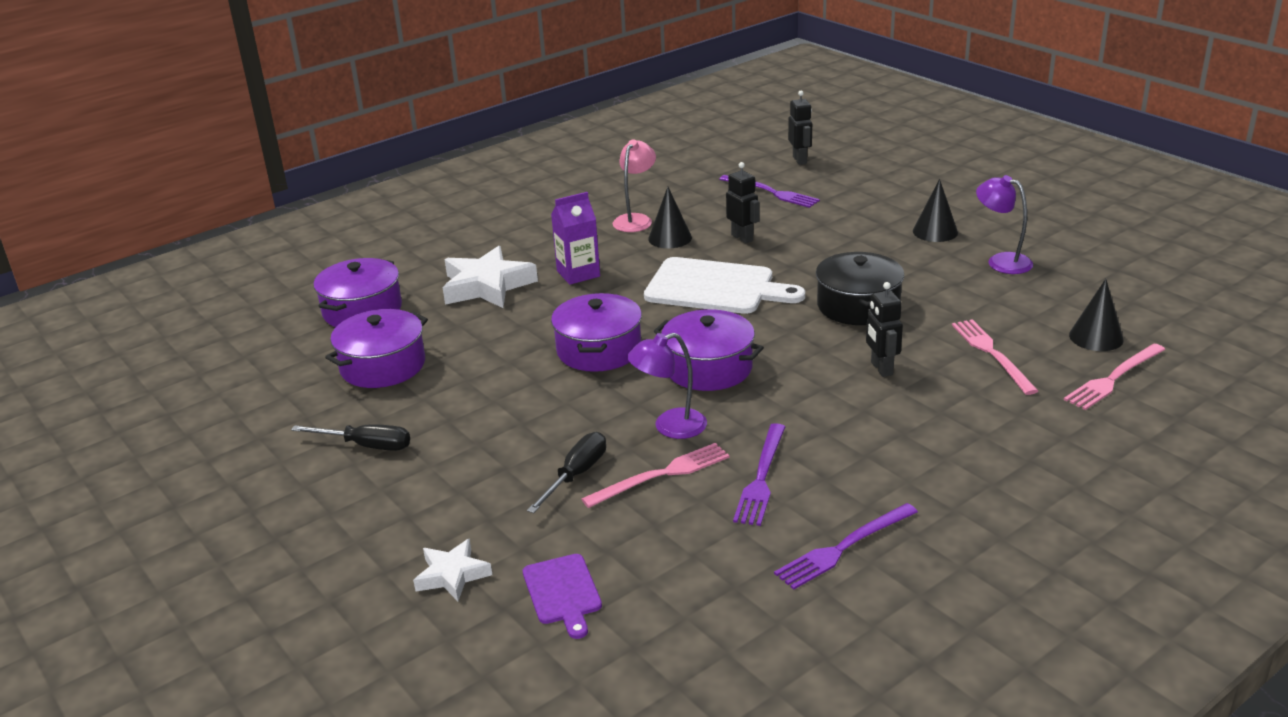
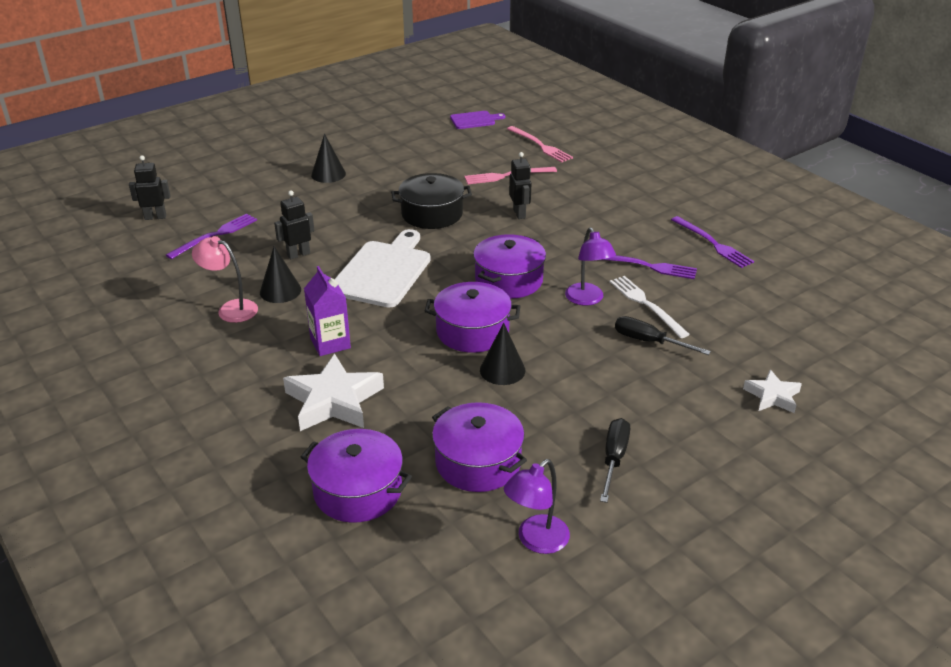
camera: 90 degrees left, 5 degrees up
purple cutting board [523,554,602,639] -> purple cutting board moved to [450,111,505,129]
pink fork [582,443,730,508] -> white fork [609,276,690,338]
black robot [866,282,903,377] -> black robot turned 90 degrees counterclockwise [509,152,531,219]
purple lamp [976,175,1033,274] -> purple lamp moved to [504,459,570,554]
black cone [1069,279,1124,351] -> black cone moved to [480,323,525,385]

